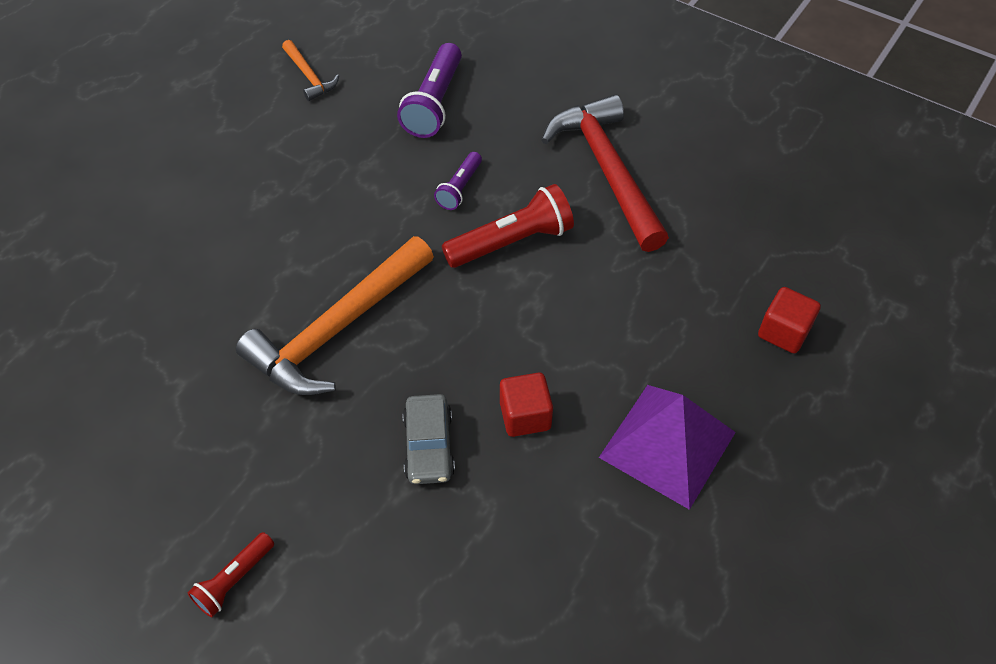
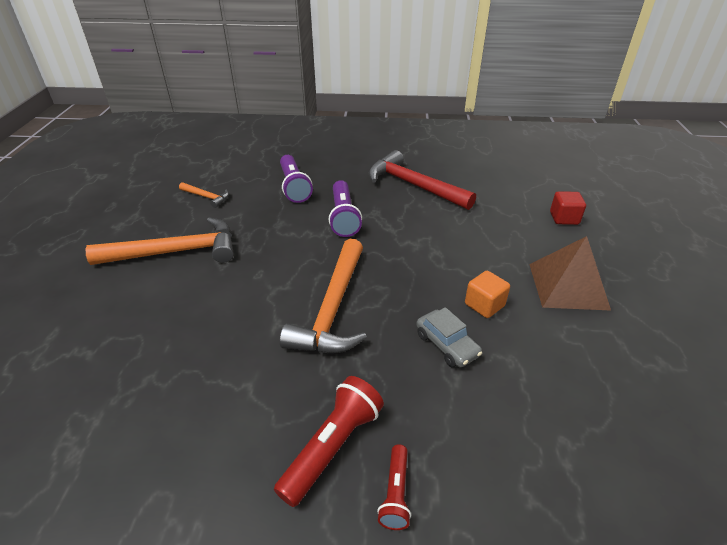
camera: 30 degrees left, 15 degrees down
purple flashlight [434,152,482,210] -> purple flashlight [329,180,362,237], size x1.75
red flashlight [442,184,574,268] -> red flashlight moved to [274,376,384,507]
red cube [500,372,553,437] -> orange cube [465,271,510,318]
purple pyramid [599,385,736,510] -> brown pyramid [529,236,611,311]
none -> orange hammer [86,217,234,265]

